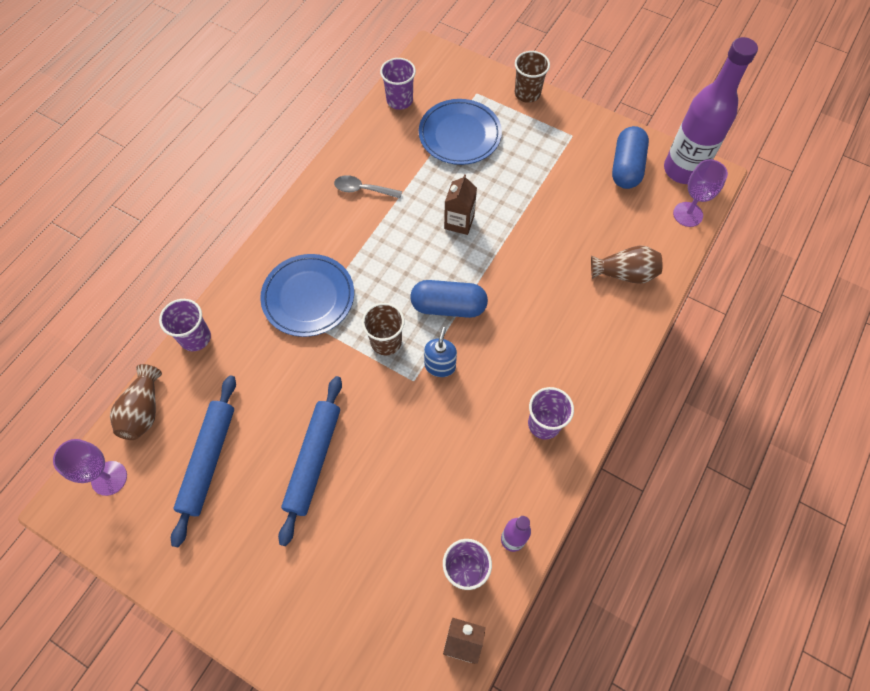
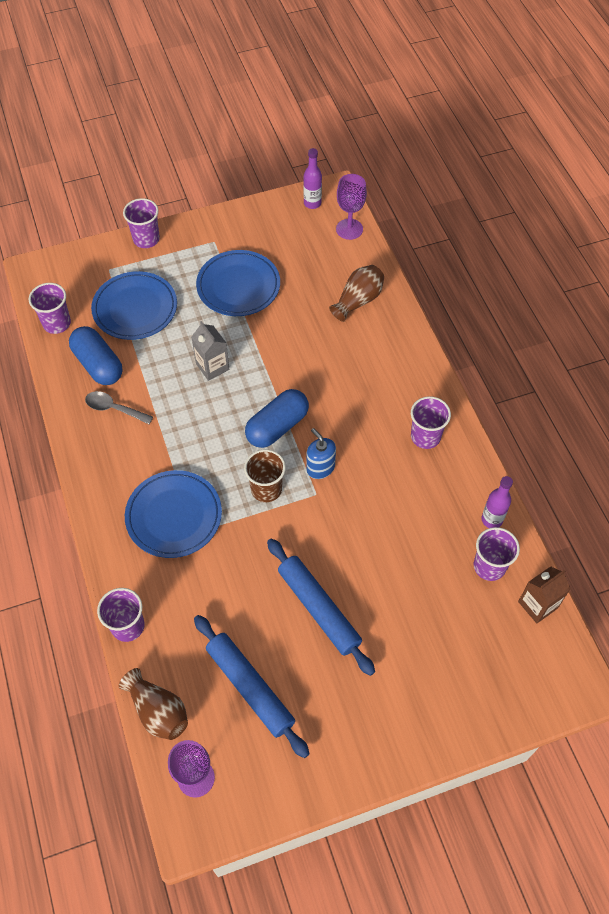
camera: 50 degrees left, 5 degrees down
grey spoon [334,175,402,199] -> grey spoon turned 60 degrees clockwise [85,391,153,424]
brown carton [444,174,477,235] -> grey carton [191,321,229,381]
brown cup [515,51,550,103] -> purple cup [123,198,160,248]
blue capsule [612,126,649,189] -> blue capsule moved to [69,326,122,385]
purple bottle [664,37,758,184] -> purple bottle [303,148,322,209], size x0.47
none -> blue plate [196,250,280,316]

